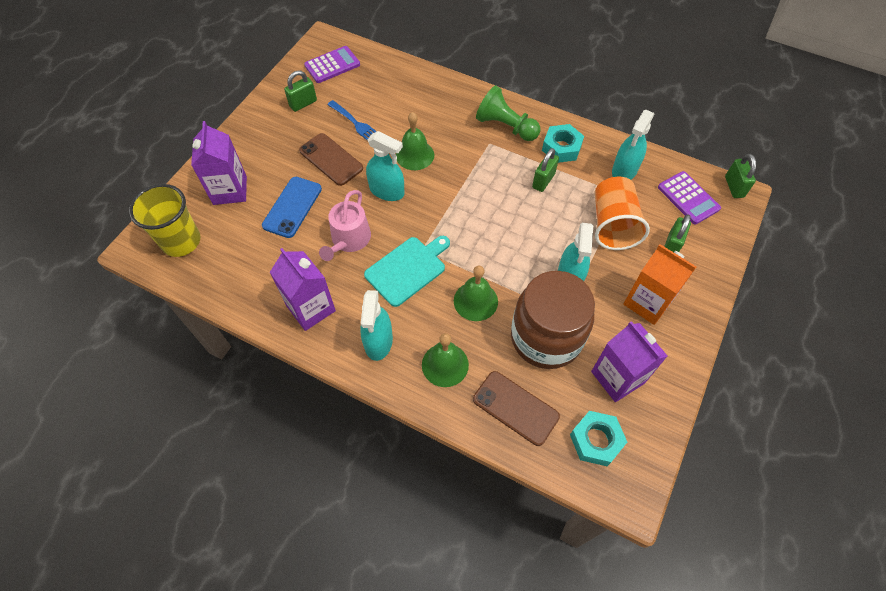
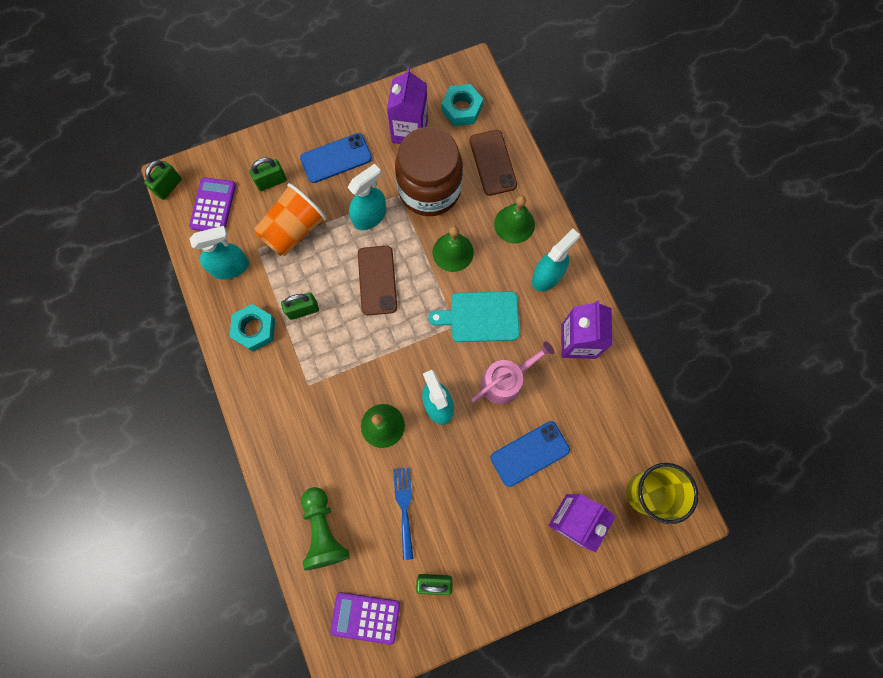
camera: 140 degrees left, 15 degrees up
brown phone [299,133,363,186] -> brown phone moved to [358,246,397,315]
green pawn [476,86,540,141] -> green pawn moved to [301,487,350,570]
orange carton [623,244,696,325] -> blue phone [300,133,372,183]

